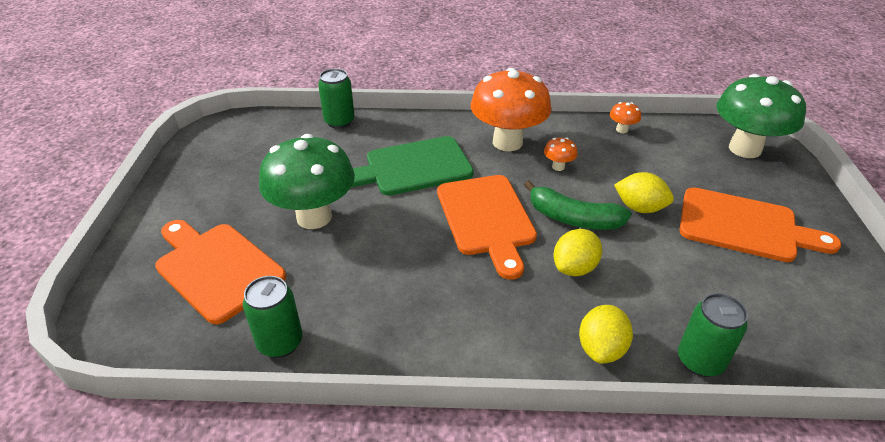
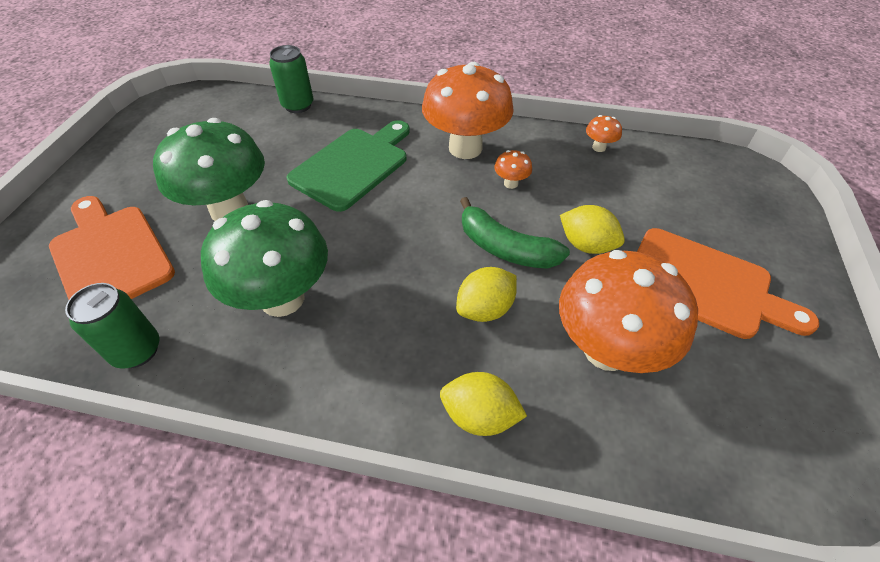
camera: 10 degrees right, 10 degrees up
green cutting board [352,136,474,196] -> green cutting board turned 135 degrees clockwise [287,120,410,212]
orange cutting board [437,175,537,280] -> none
yellow lemon [579,305,633,364] -> yellow lemon turned 75 degrees clockwise [440,372,527,436]
green can [678,293,748,377] -> none
green mushroom [716,74,806,158] -> green mushroom moved to [201,200,328,317]
none -> orange mushroom [559,250,698,373]

